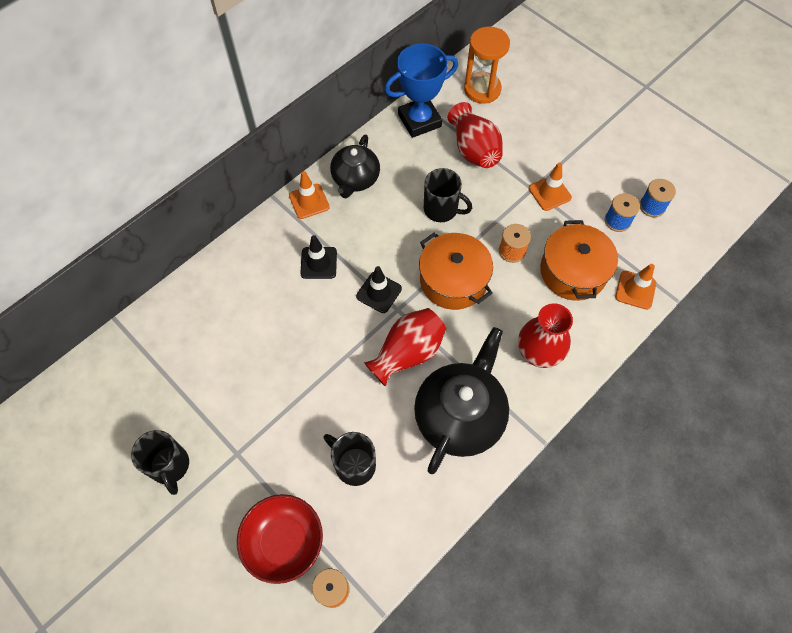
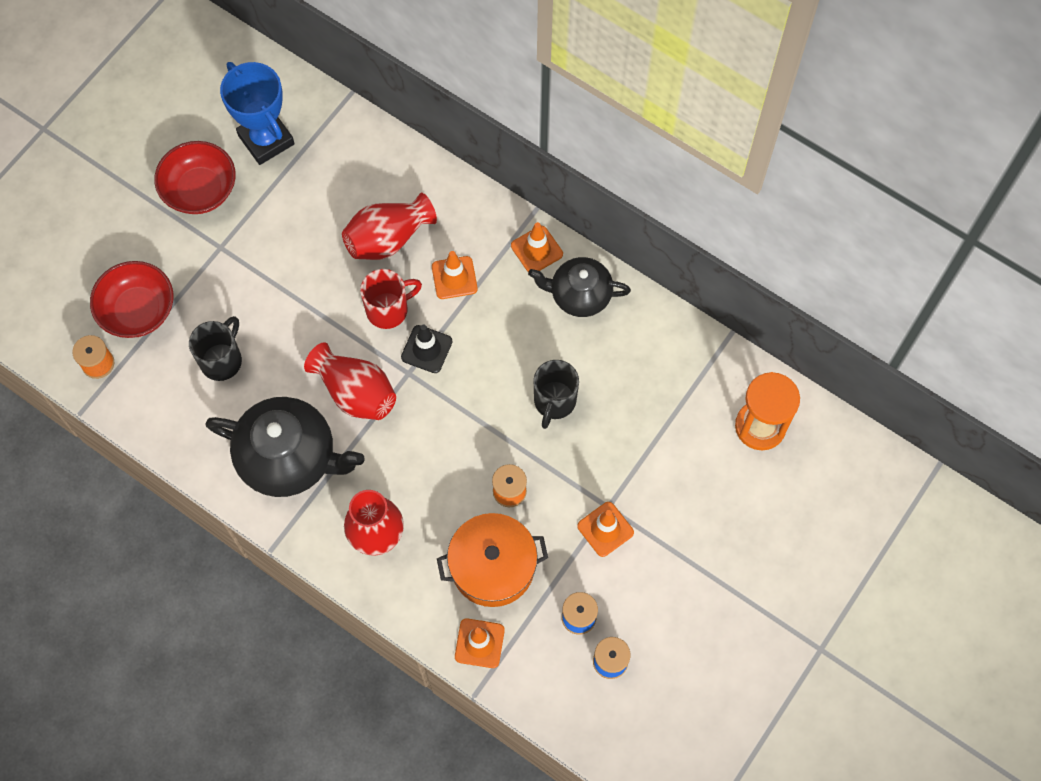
camera: 80 degrees right, 5 degrees up
black mug [131,430,189,495] -> red bowl [154,141,236,214]
black traffic cone [300,235,337,279] -> orange traffic cone [432,251,478,299]
blue trophy [385,44,458,138] -> blue trophy moved to [220,62,295,165]
orange pot [419,233,493,310] -> none
red vase [448,102,503,168] -> red vase moved to [342,193,437,260]
none -> red mug [360,269,422,329]

